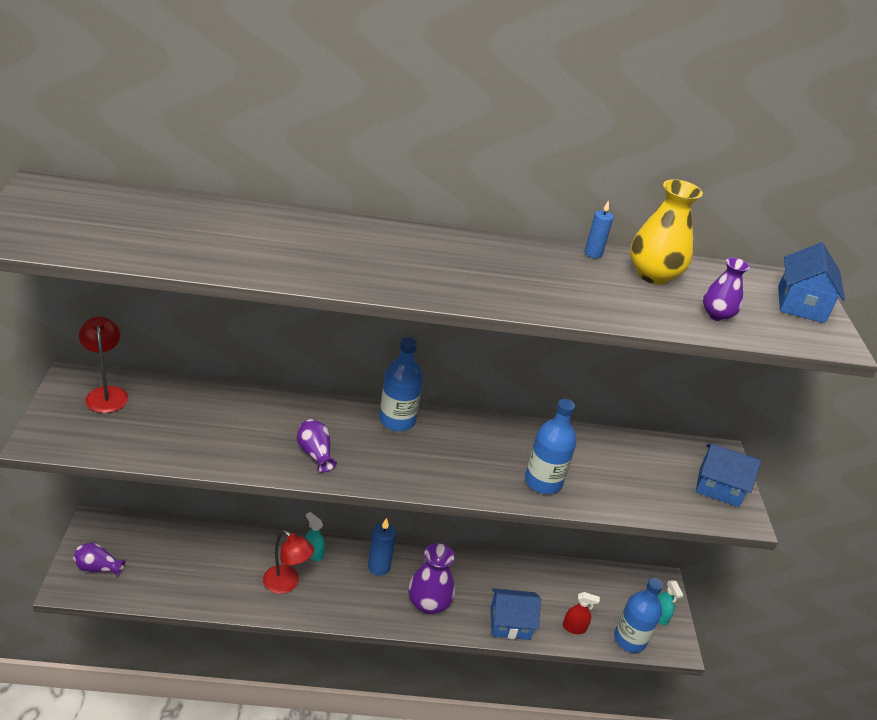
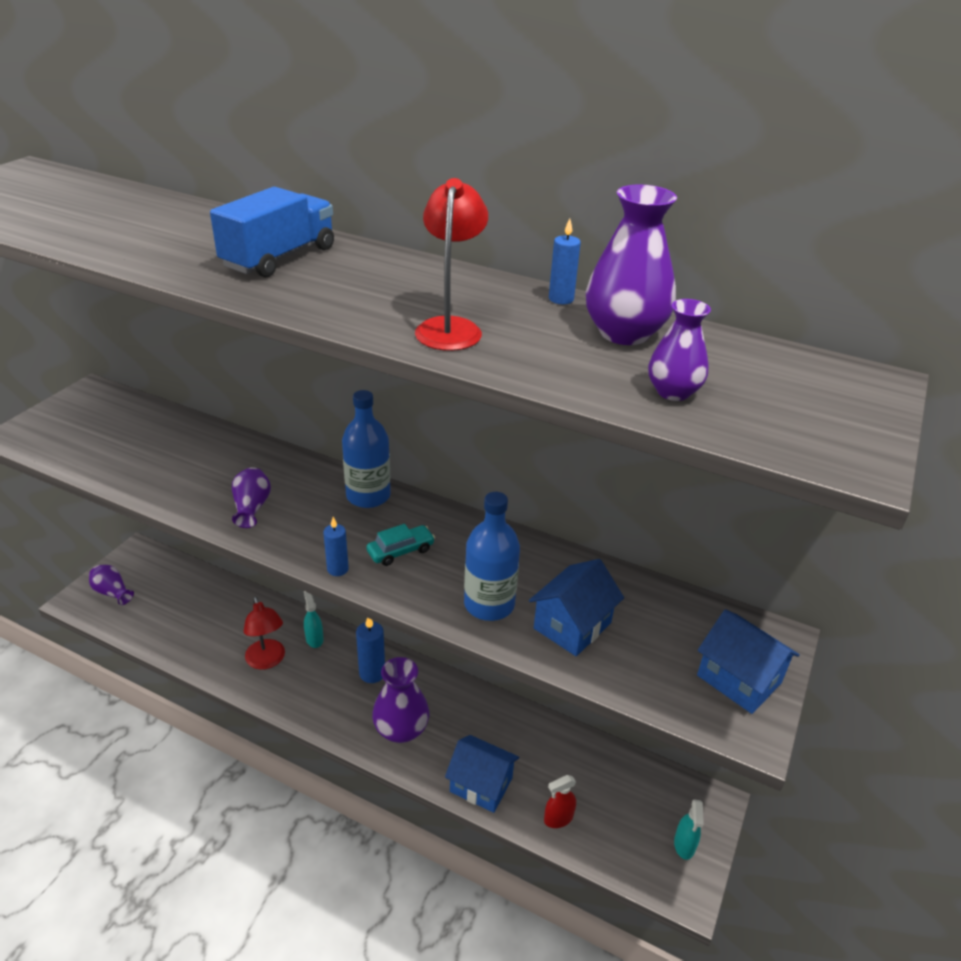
camera: 30 degrees right, 0 degrees up
red lamp [79,317,128,413] -> red lamp moved to [415,178,488,351]
red spray bottle [563,592,600,634] -> red spray bottle turned 120 degrees clockwise [544,775,576,828]
blue bottle [614,578,663,653] -> none
yellow vase [630,179,703,285] -> purple vase [586,185,677,345]
blue house [778,242,845,323] -> blue house moved to [529,559,624,656]
none -> blue truck [210,187,334,277]
none -> blue candle [323,517,349,576]
none -> turquoise car [367,524,435,566]

